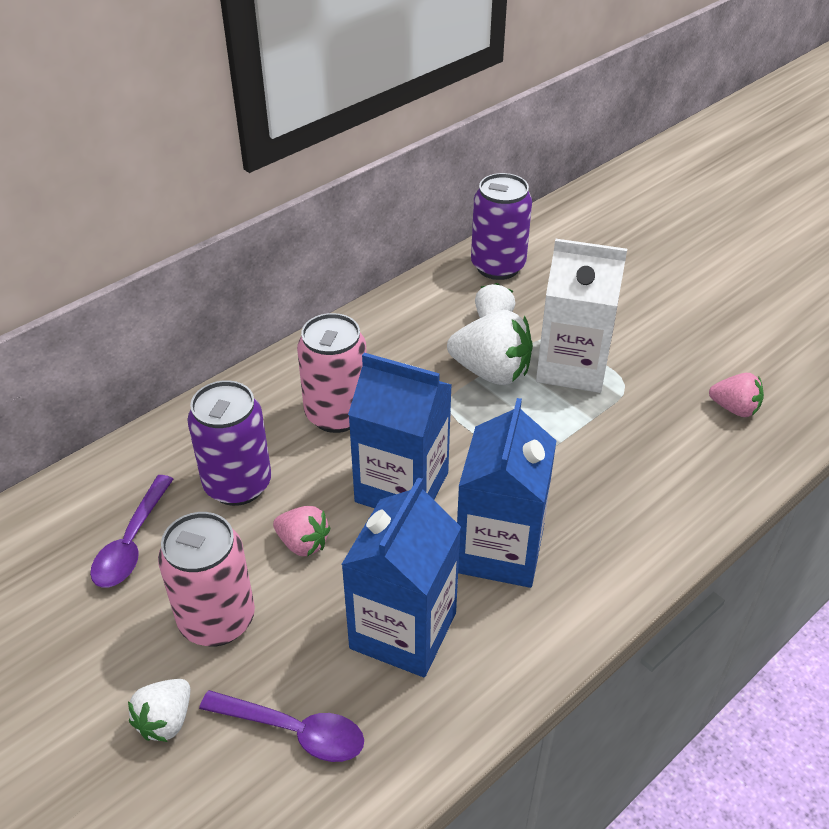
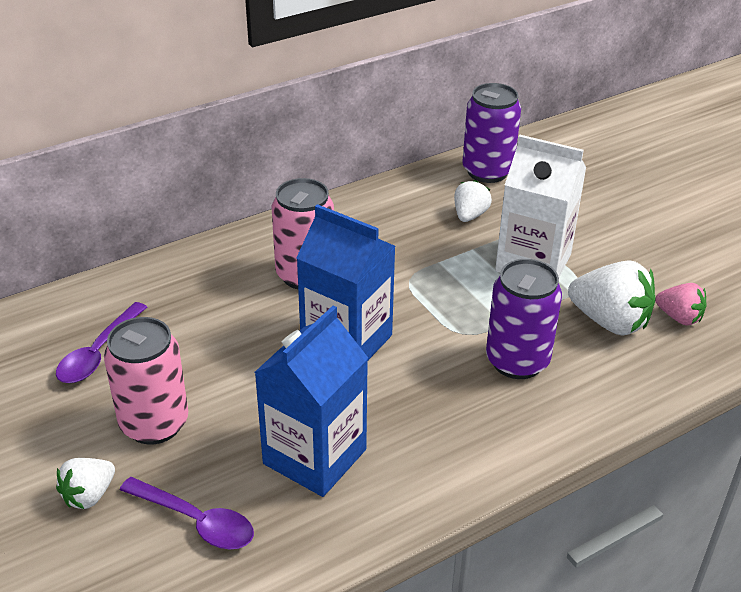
camera: 10 degrees right, 5 degrees down
purple can [187,380,271,506] -> purple can moved to [486,259,562,379]
pink strawberry [273,506,330,557] -> none
white strawberry [447,310,533,385] -> white strawberry moved to [568,260,656,336]
blue carton [457,398,556,588] -> none

